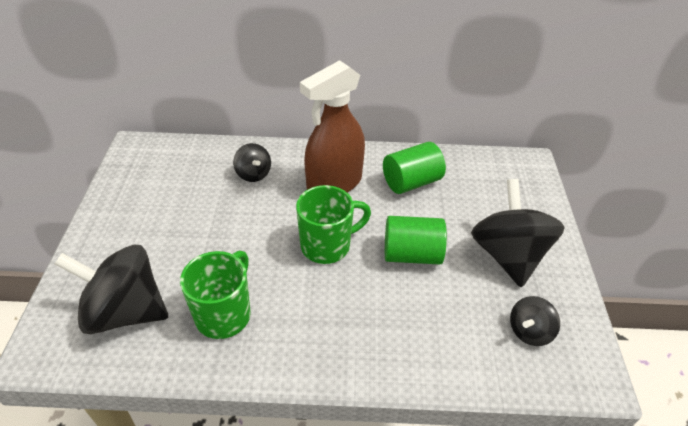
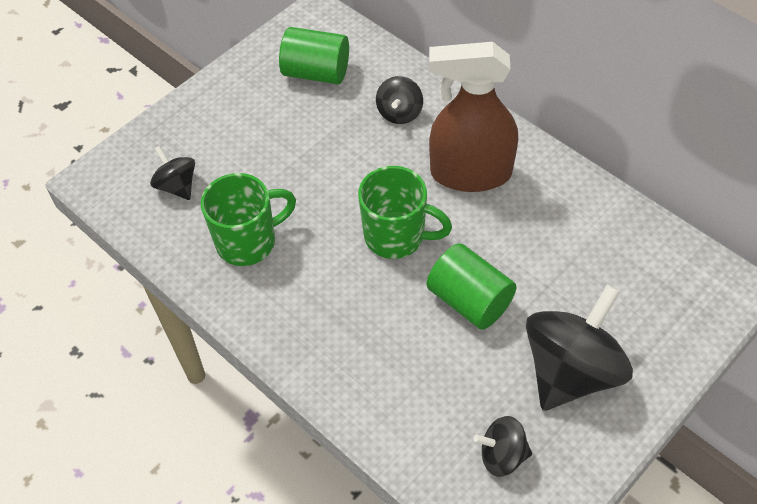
camera: 45 degrees right, 10 degrees up
black spinning top [54,245,168,334] -> black spinning top [150,146,195,200], size x0.50
green cylinder [383,142,446,194] -> green cylinder moved to [279,27,349,84]

